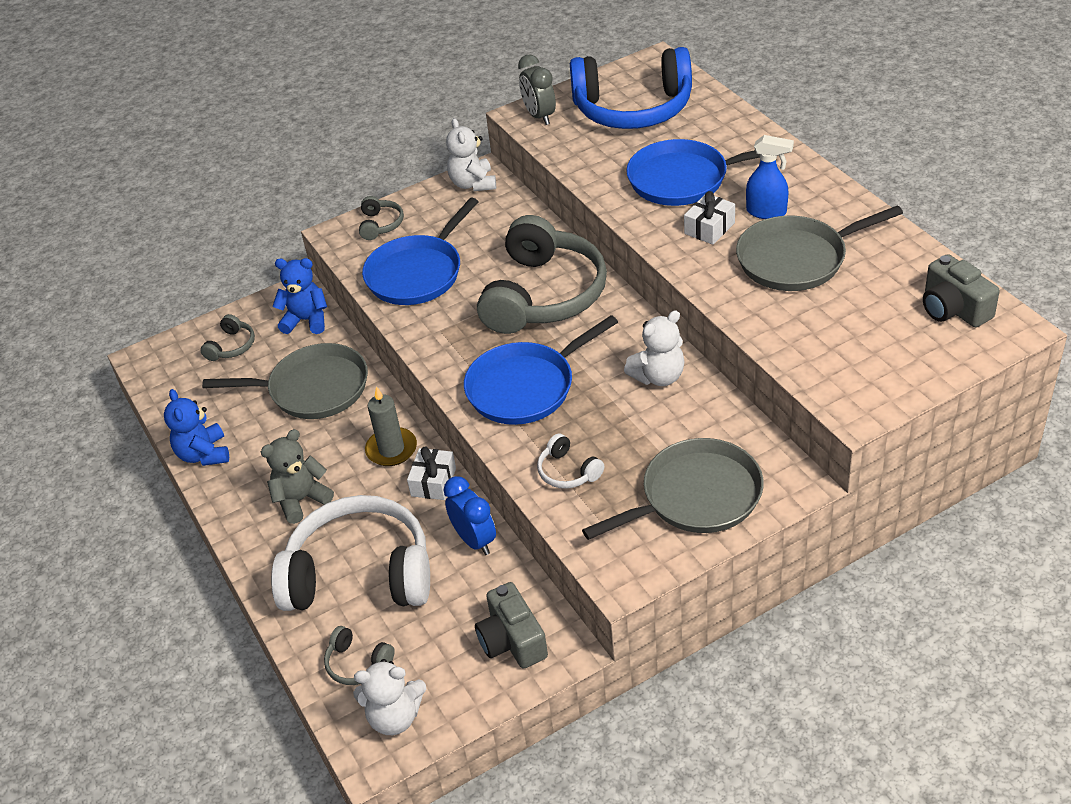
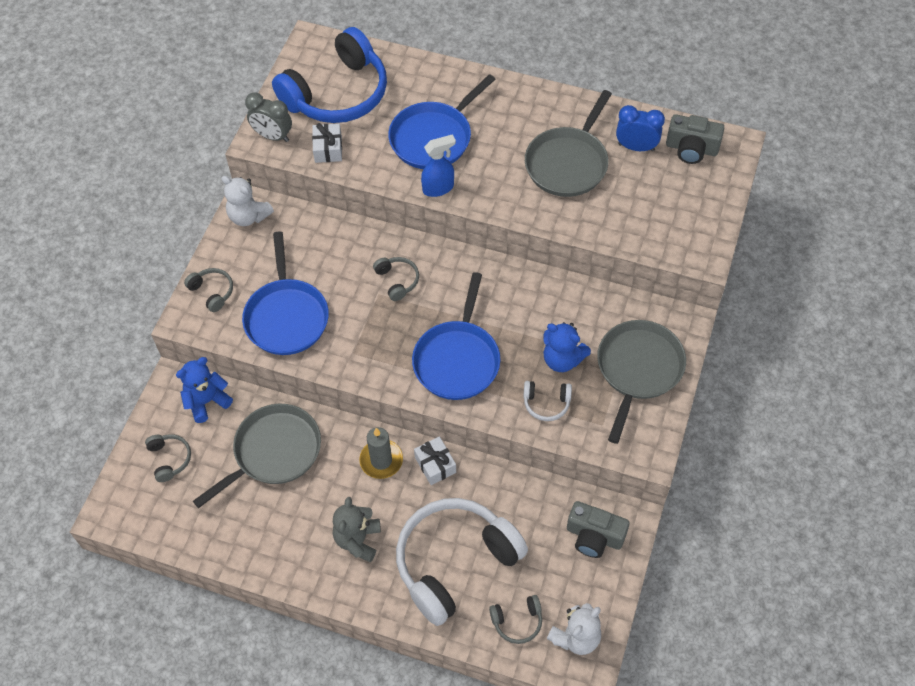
camera: 45 degrees left, 15 degrees up
blue teddy bear [164,389,229,466] -> blue teddy bear moved to [543,322,591,372]
blue clock [444,476,496,555] -> blue clock moved to [616,105,665,151]
grey headphones [477,215,607,334] -> grey headphones [373,257,419,301], size x0.41
white teddy bear [624,310,685,386] -> none
white gift [684,191,735,245] -> white gift moved to [312,123,342,163]
blue spray bottle [746,135,794,219] -> blue spray bottle moved to [421,134,456,197]

